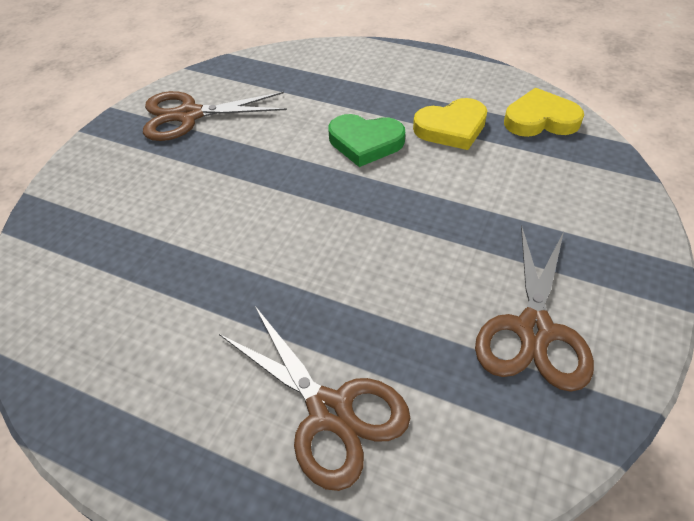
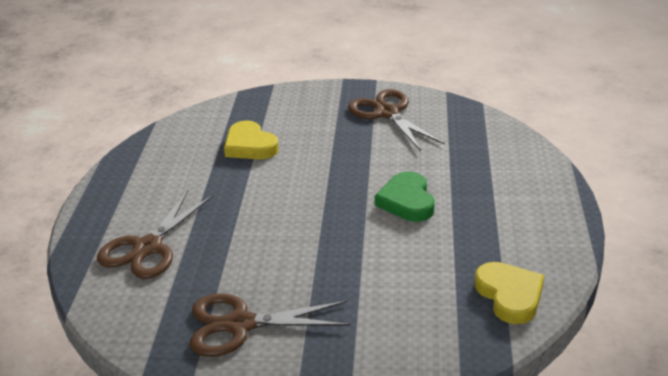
camera: 70 degrees right, 15 degrees down
yellow heart [413,98,487,150] -> yellow heart moved to [224,120,279,159]

